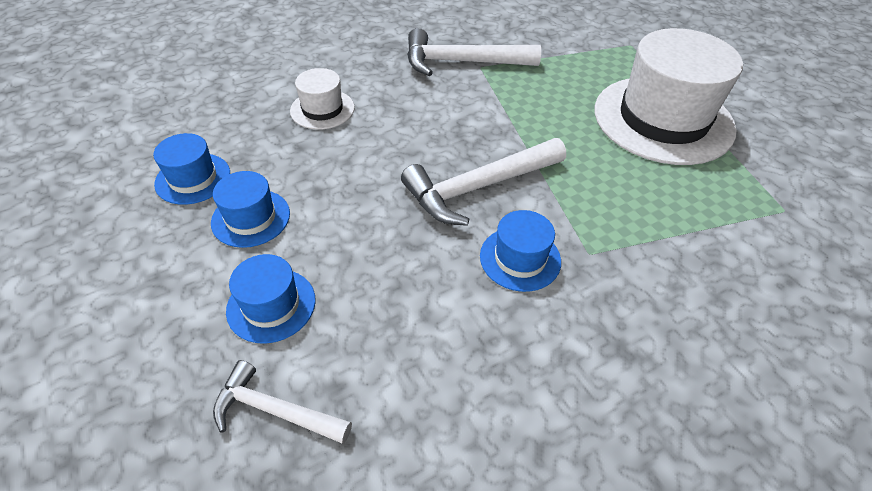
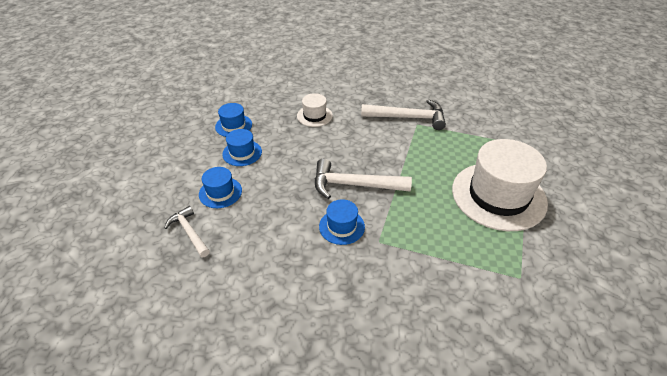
camera: 35 degrees right, 5 degrees down
white hammer [407,28,541,76] -> white hammer turned 150 degrees clockwise [361,99,446,130]

